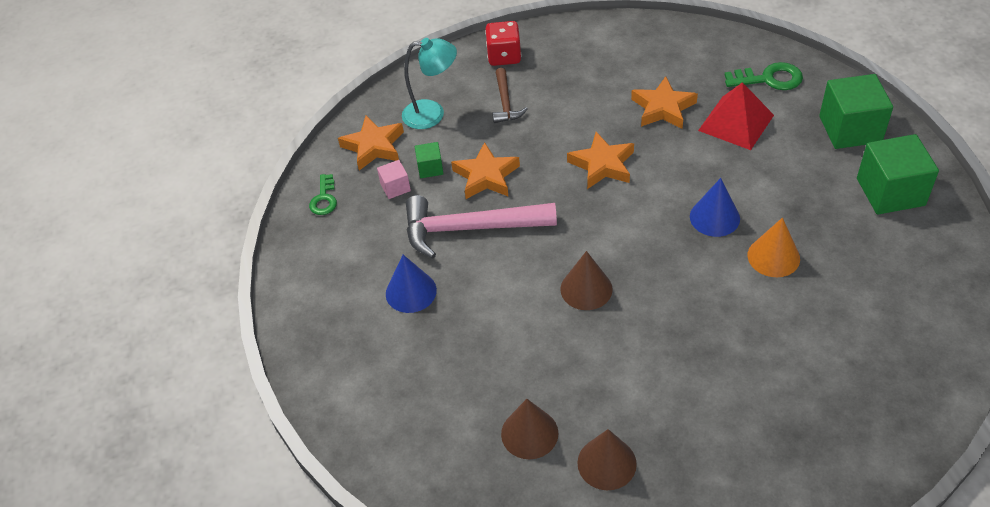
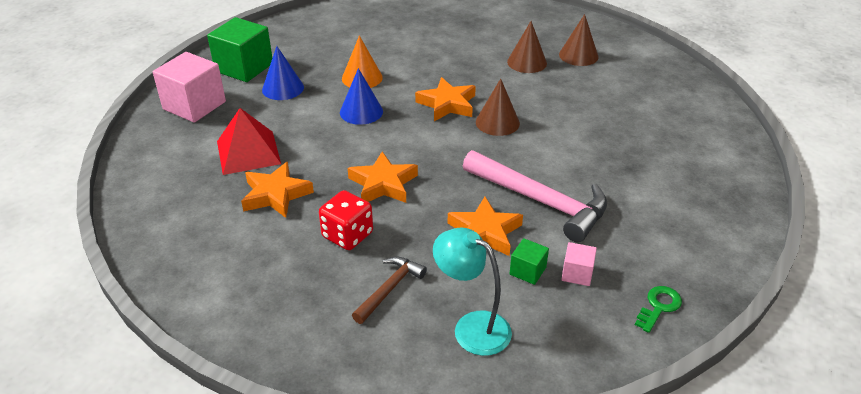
camera: 145 degrees left, 10 degrees down
orange star [338,116,404,170] -> orange star moved to [415,77,476,121]
blue cone [386,255,437,313] -> blue cone moved to [262,46,304,100]
red dice [485,21,521,66] -> red dice moved to [319,190,373,250]
brown cone [501,399,558,459] -> brown cone moved to [507,21,547,73]
green key [725,62,803,90] -> none
green cube [819,74,893,149] -> pink cube [153,52,226,123]

